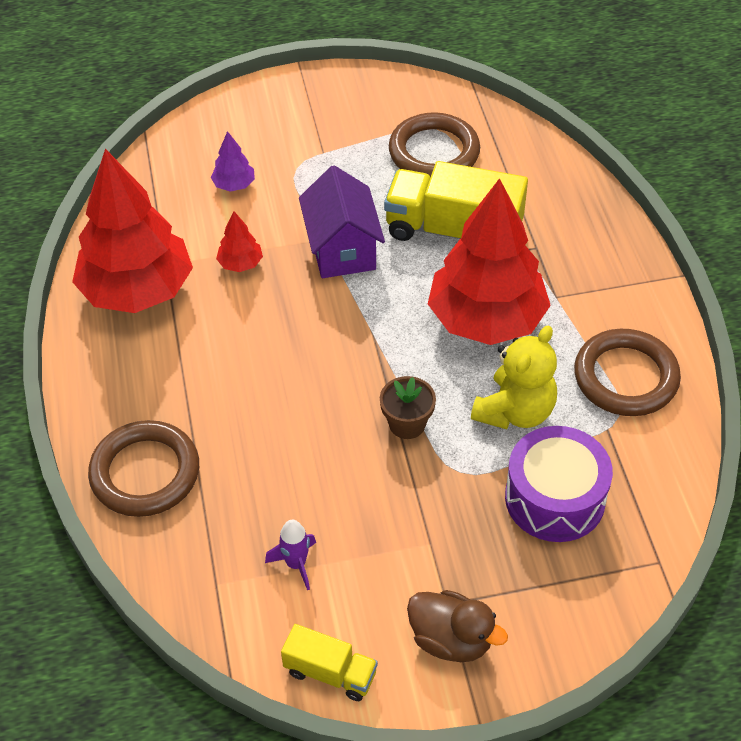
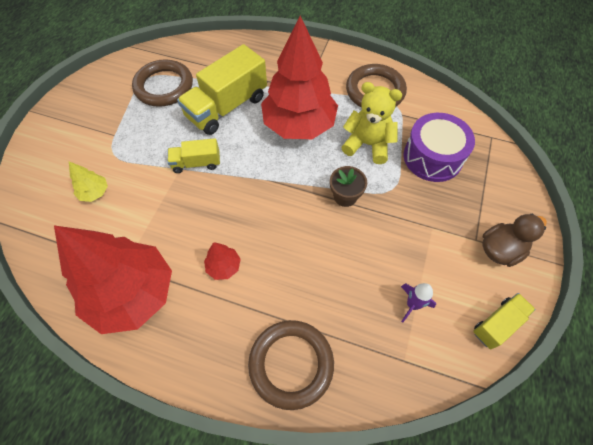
camera: 60 degrees left, 10 degrees up
purple tree [211,131,255,192] -> yellow tree [69,162,108,202]
red tree [216,211,263,272] -> red tree moved to [204,242,241,280]
purple house [299,165,385,278] -> yellow truck [168,138,220,173]
yellow teddy bear [471,326,557,429] -> yellow teddy bear turned 45 degrees counterclockwise [341,82,402,164]

